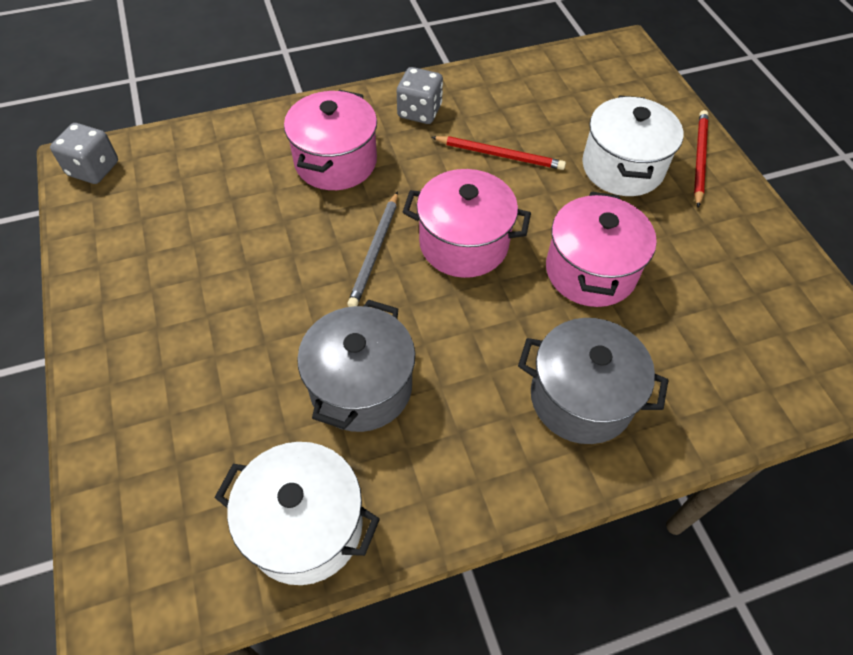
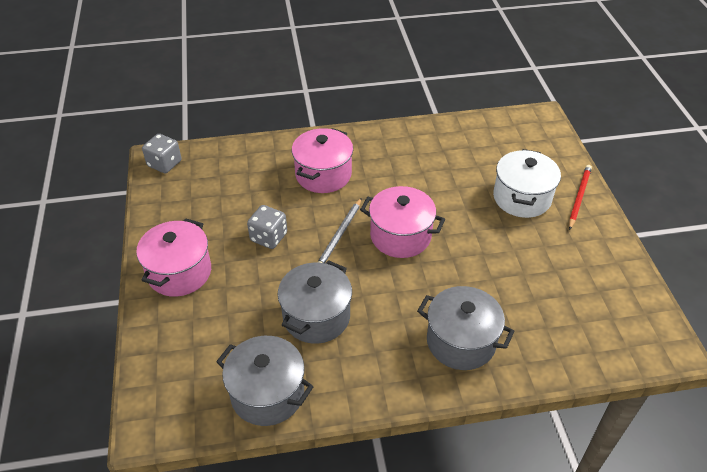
camera: 10 degrees right, 10 degrees down
white pot [214,442,380,585] -> grey pot [216,336,314,426]
grey dice [397,67,443,124] -> grey dice moved to [247,205,287,249]
red pencil [431,136,566,170] -> none
pink pot [546,192,657,307] -> pink pot moved to [136,219,211,297]

